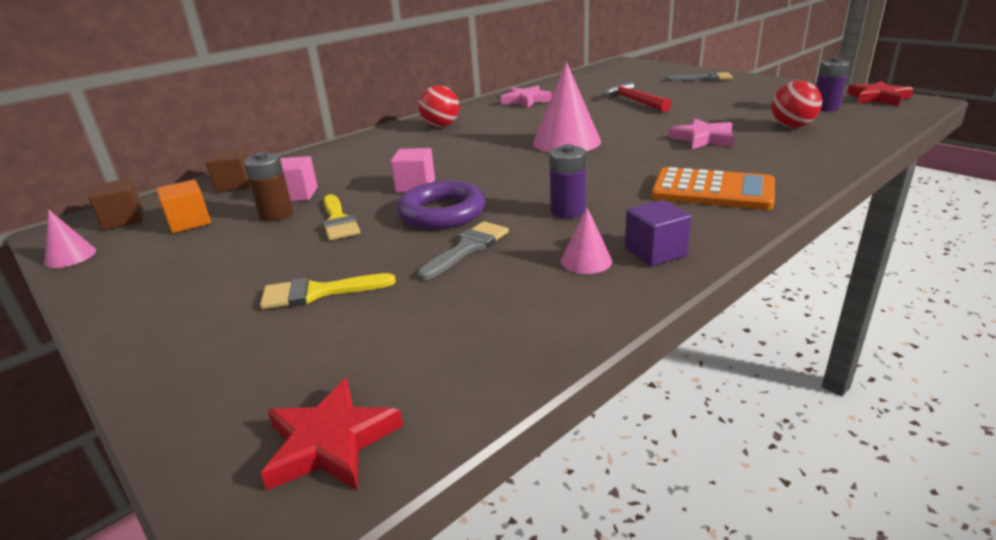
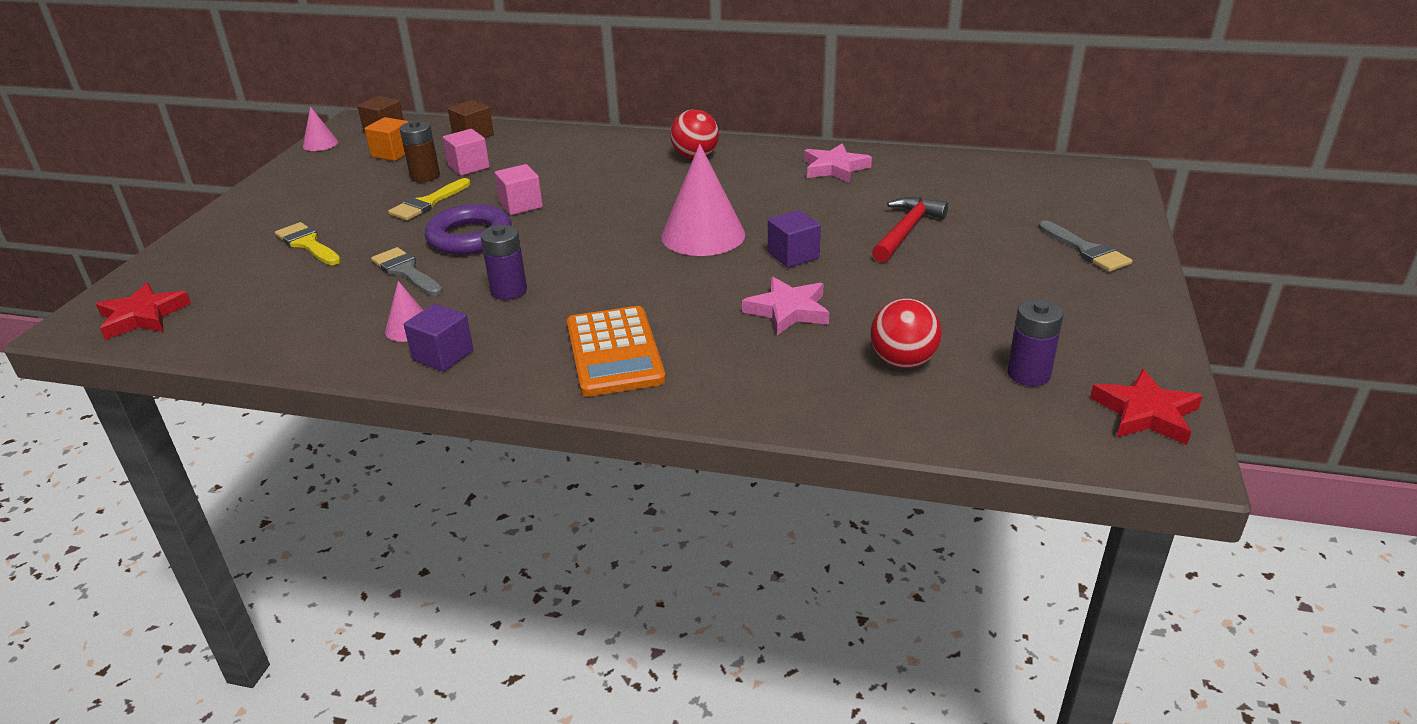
camera: 55 degrees right, 5 degrees up
grey brush [417,221,509,280] -> grey brush turned 135 degrees counterclockwise [371,247,443,296]
none -> purple cube [768,210,821,268]

